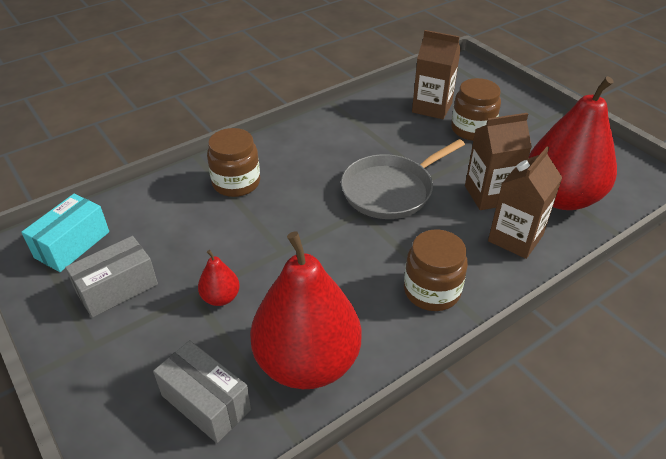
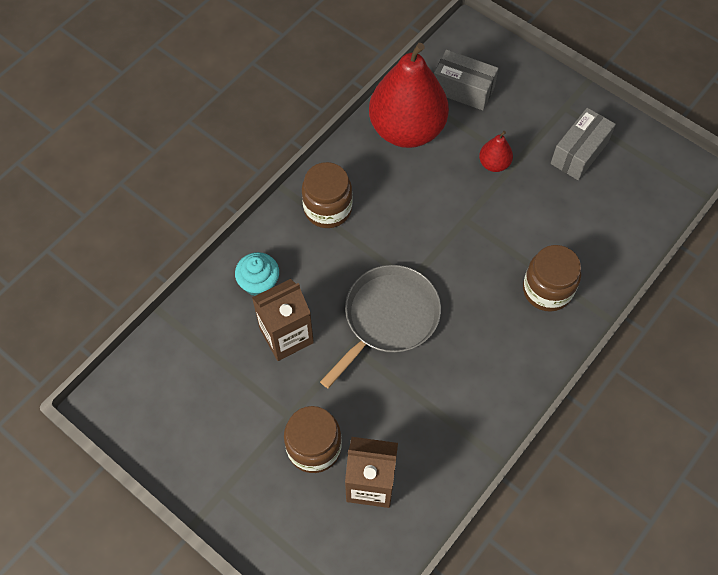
camera: 165 degrees right, 20 degrees up
turquoise box [21,194,109,272] -> none
brown carton [488,147,562,259] -> turquoise cupcake [235,252,279,296]
red pear [528,76,617,210] -> none

